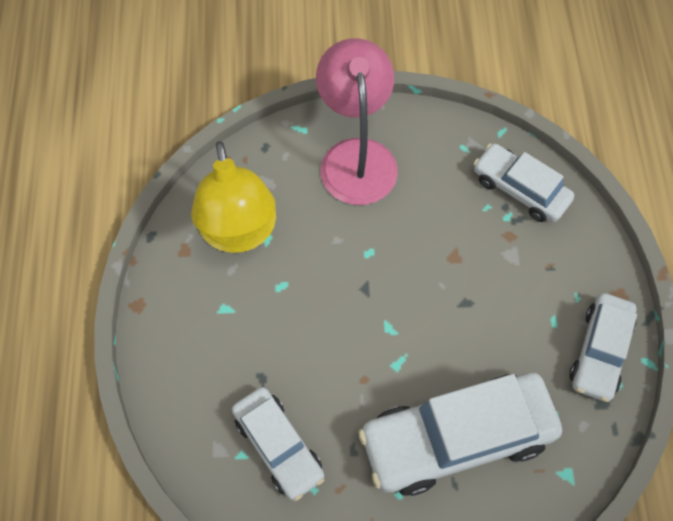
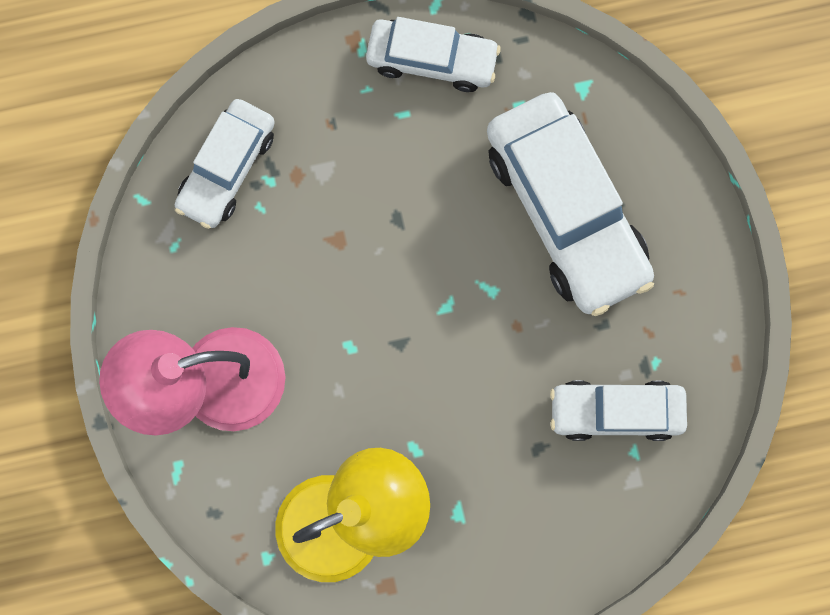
camera: 100 degrees left, 15 degrees up
white car [232,387,325,501] -> white car turned 135 degrees counterclockwise [550,380,687,441]

